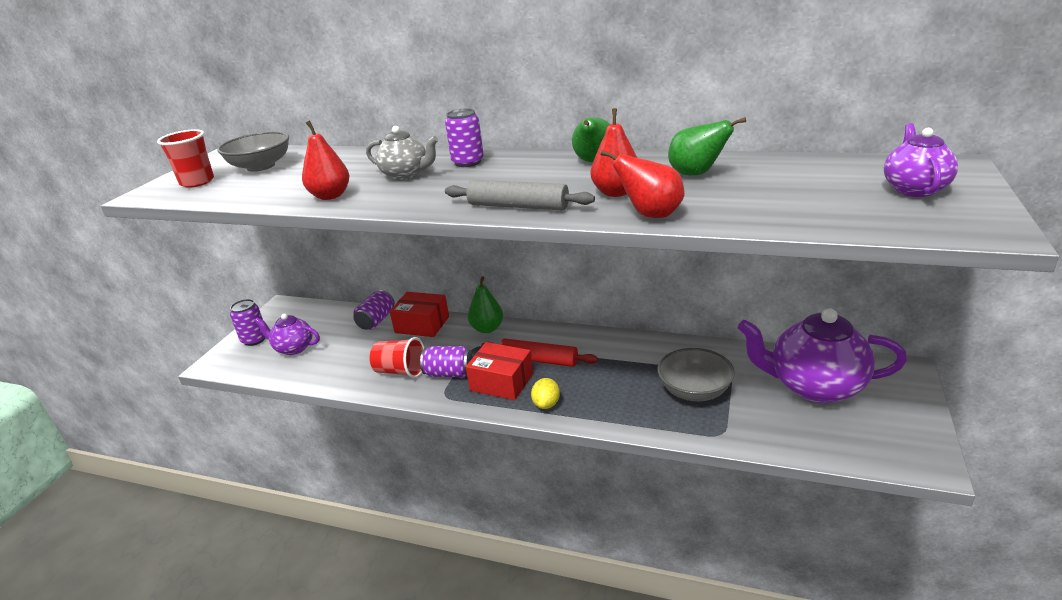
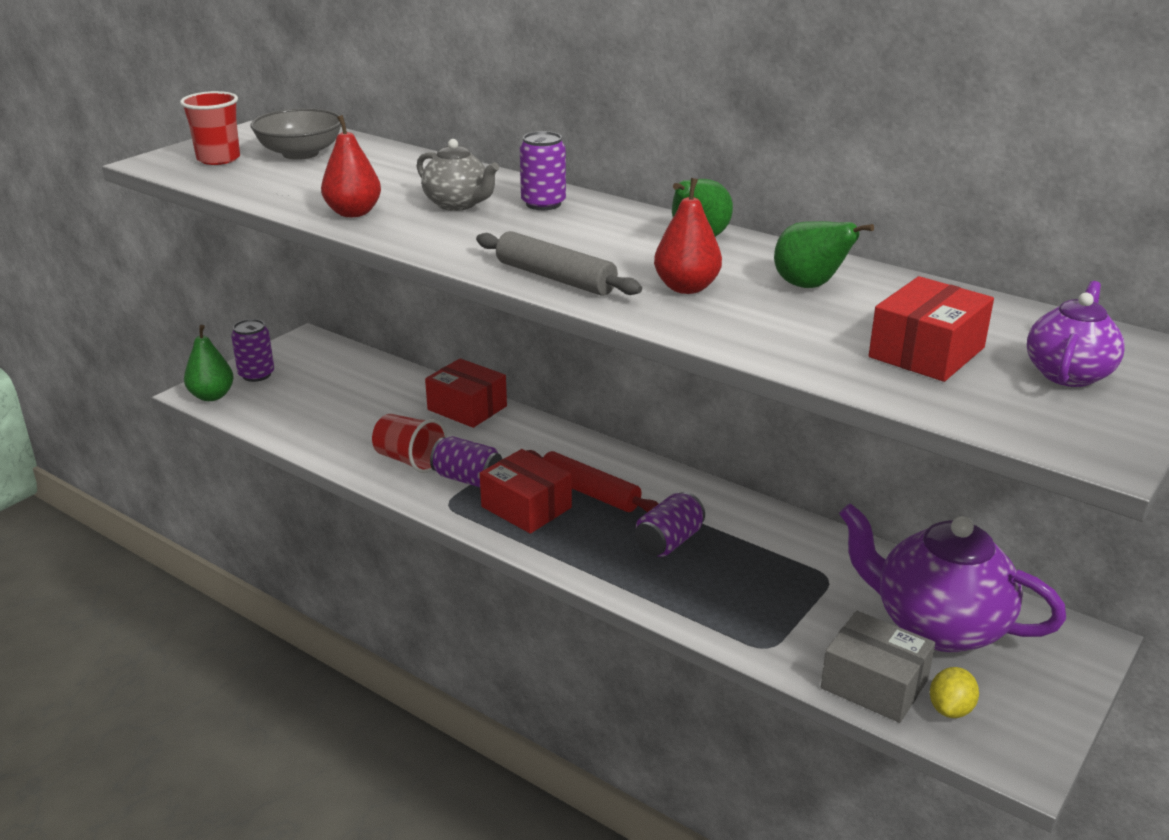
camera: 15 degrees right, 0 degrees up
purple teapot [254,313,320,355] -> none
purple can [353,290,394,330] -> purple can moved to [635,492,705,557]
green pear [468,276,503,333] -> green pear moved to [184,325,234,401]
yellow lemon [531,378,560,409] -> yellow lemon moved to [930,667,979,718]
red pear [601,150,684,218] -> none
grey bowl [658,348,735,401] -> none
none -> grey box [821,611,935,723]
none -> red box [869,276,994,382]

